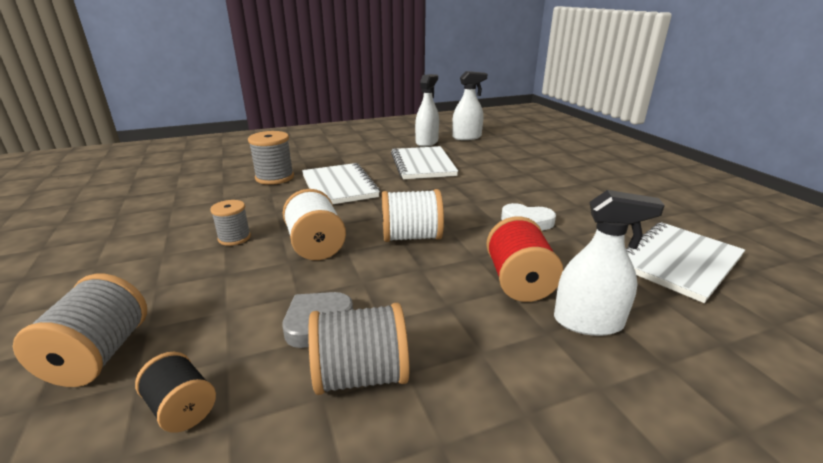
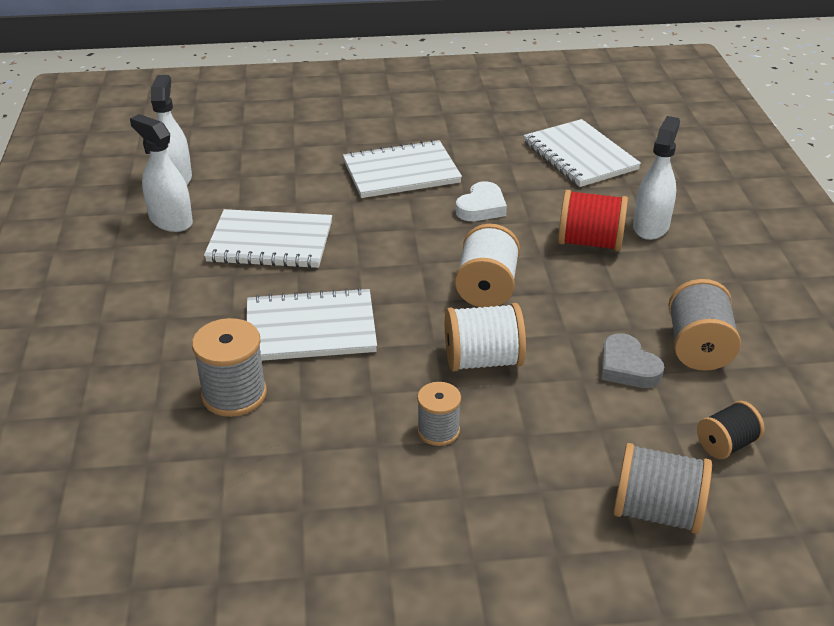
camera: 75 degrees left, 10 degrees up
none -> white notebook [343,139,462,198]

